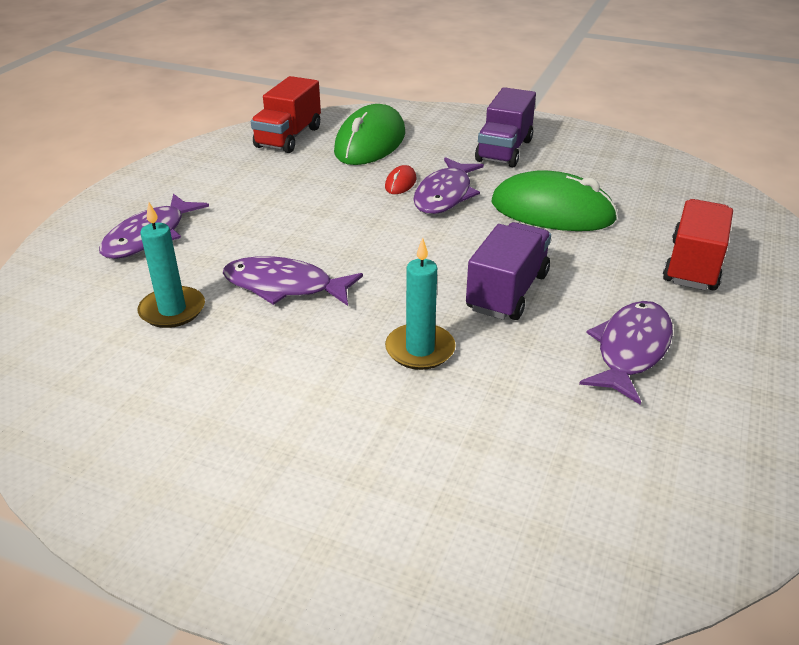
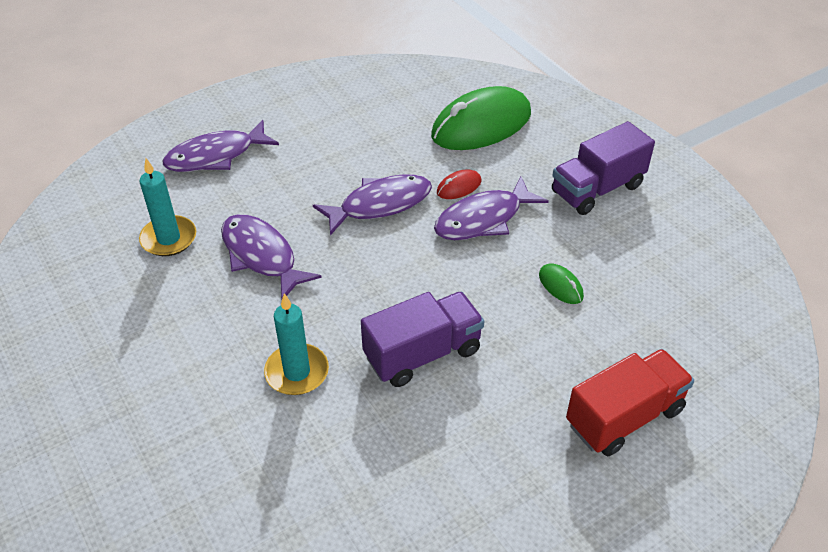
camera: 35 degrees right, 10 degrees up
red truck [251,76,321,153] -> none
green mouse [491,170,618,231] -> green mouse [539,263,584,304], size x0.42
purple fish [579,301,673,405] -> purple fish moved to [313,174,432,235]

